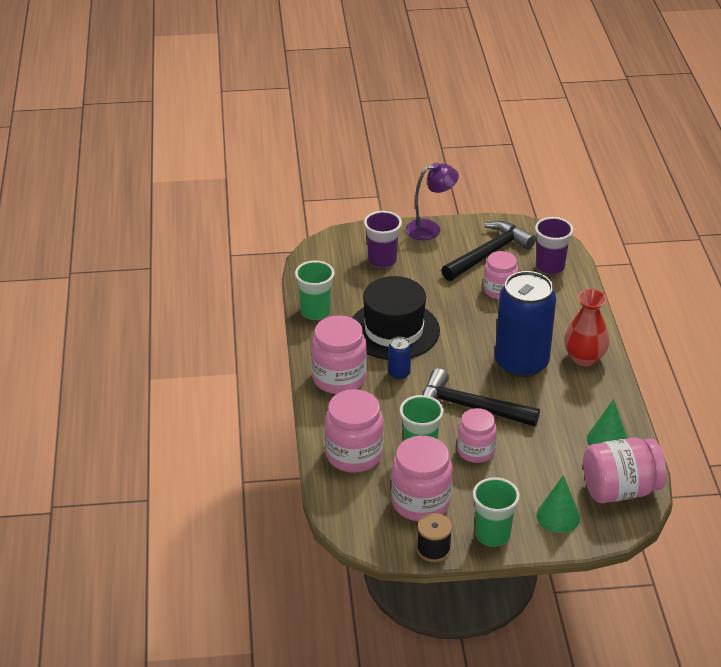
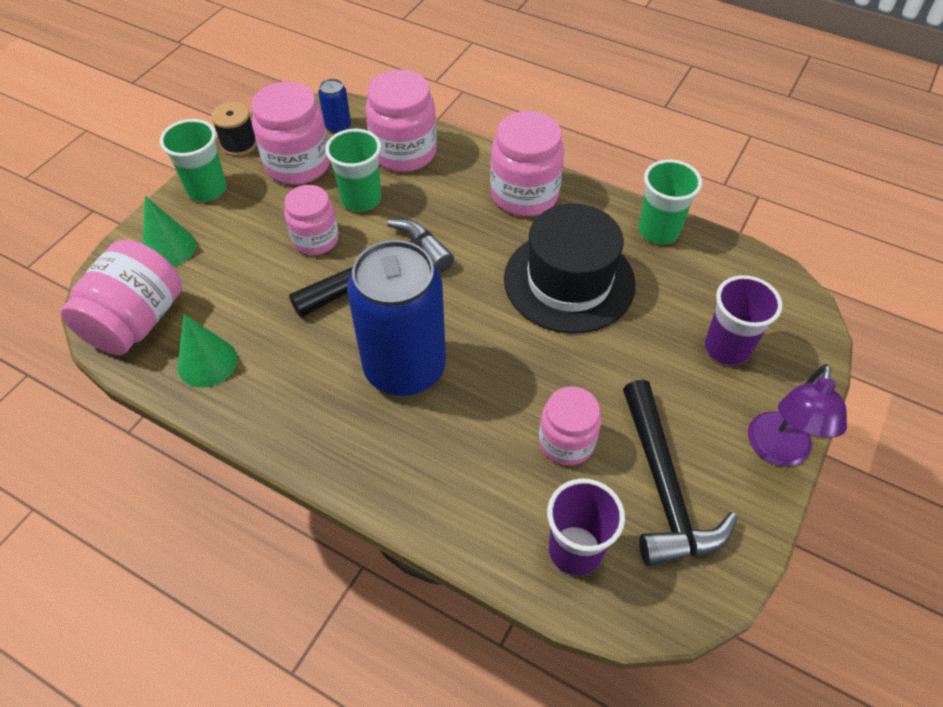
camera: 125 degrees right, 15 degrees up
blue can [388,337,411,380] -> blue can moved to [318,79,351,133]
red vase [564,289,610,367] -> none

